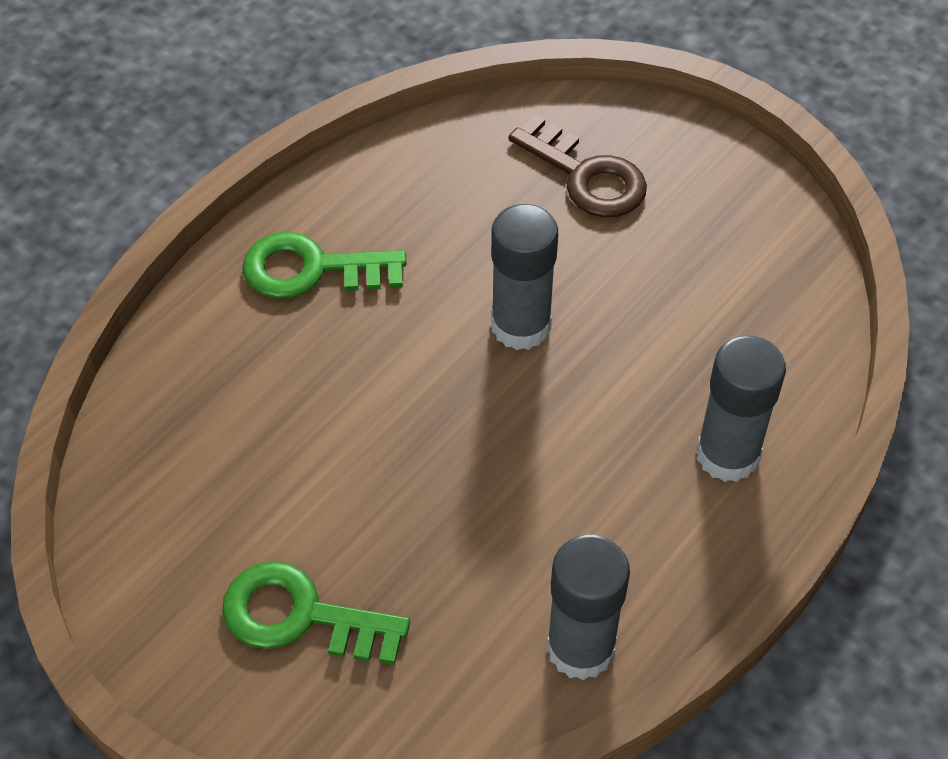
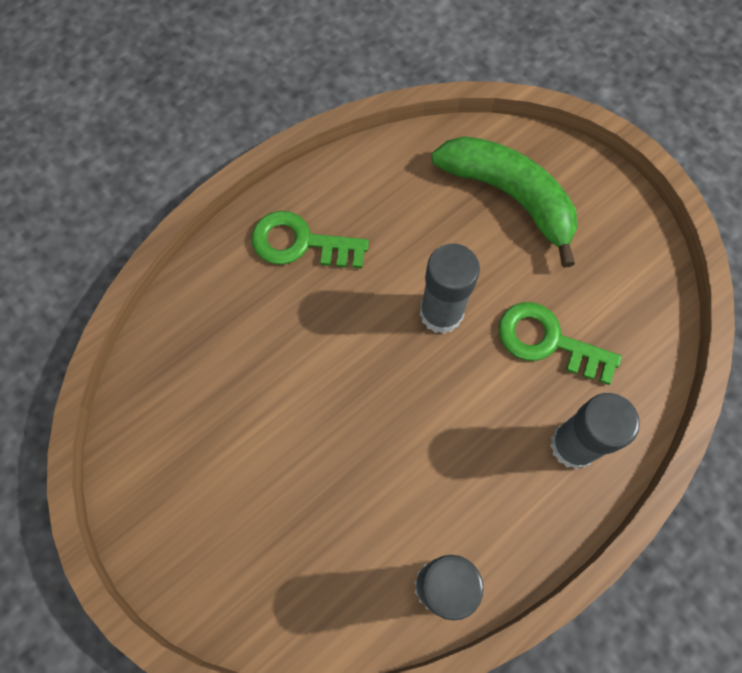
camera: 10 degrees right, 15 degrees up
green key [222,561,410,665] -> green key moved to [498,302,622,385]
brown key [509,115,647,218] -> green banana [431,136,577,268]

